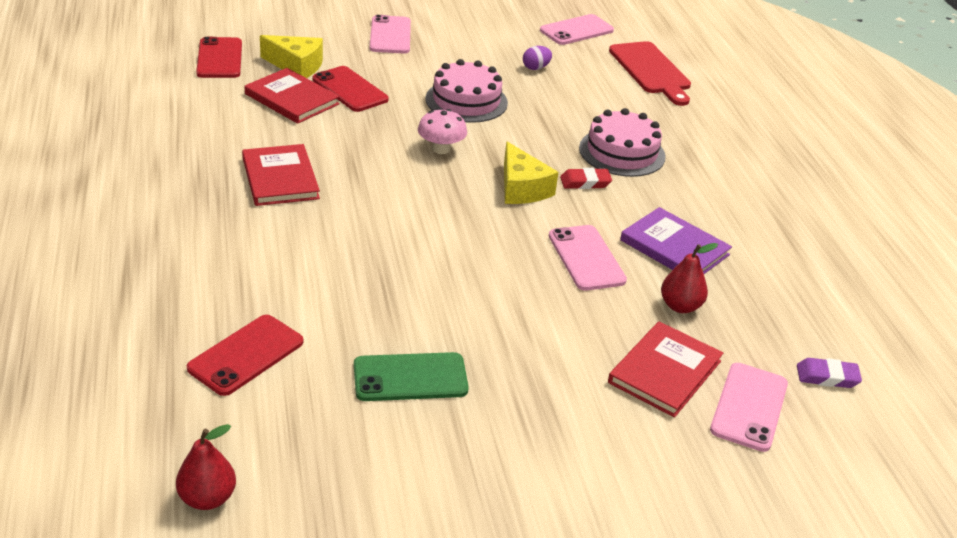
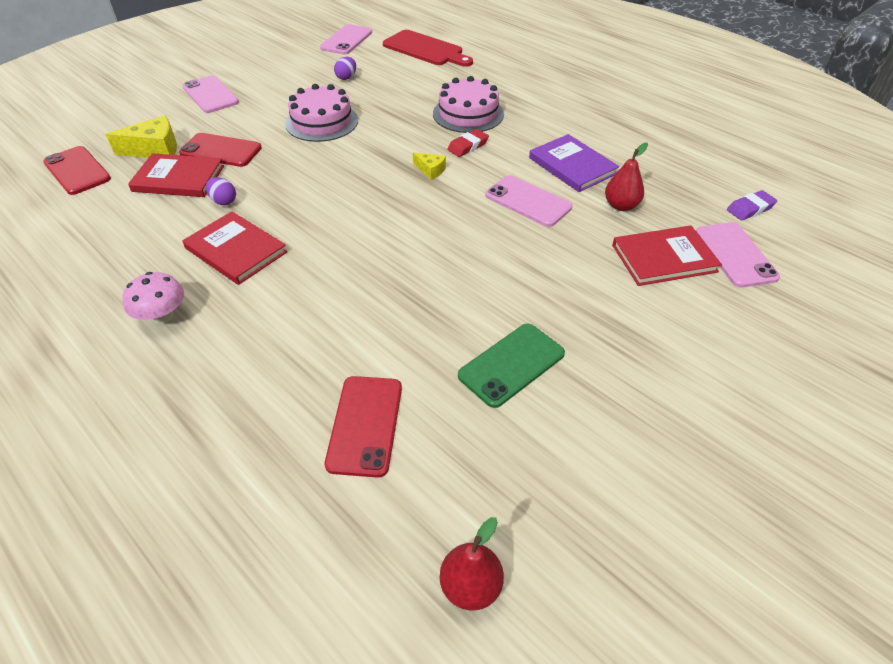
camera: 30 degrees left, 10 degrees up
pink mushroom [418,109,467,154] -> pink mushroom moved to [123,272,184,324]
yellow cheese [504,142,558,204] -> yellow cheese [413,152,446,180], size x0.55
red book [608,321,723,418] -> red book turned 75 degrees clockwise [612,225,722,286]
purple book [620,207,732,274] -> purple book turned 45 degrees clockwise [529,134,619,192]
none -> purple egg [206,177,236,205]

